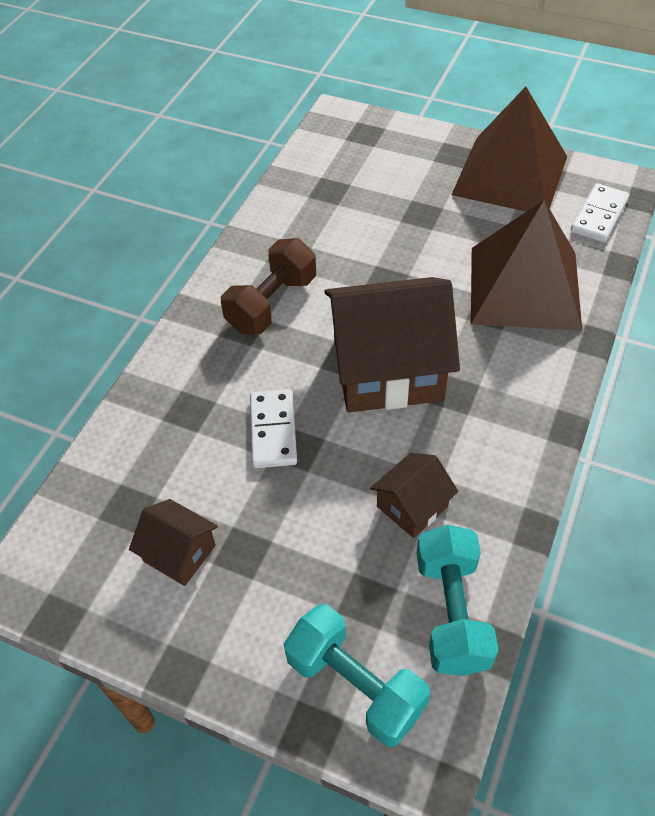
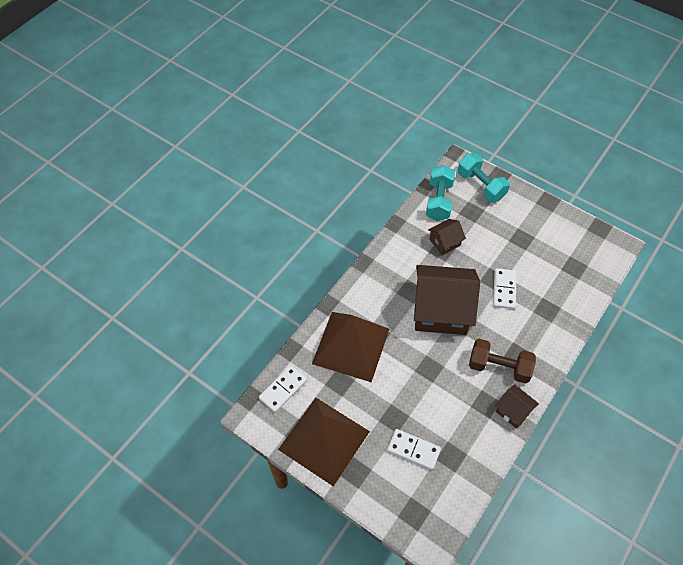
camera: 170 degrees left, 5 degrees up
brown house [129,499,218,586] -> brown house moved to [495,384,539,429]
brown dumbbell [221,238,316,334] -> brown dumbbell turned 60 degrees clockwise [469,339,536,383]
none -> white domino [387,429,441,470]

